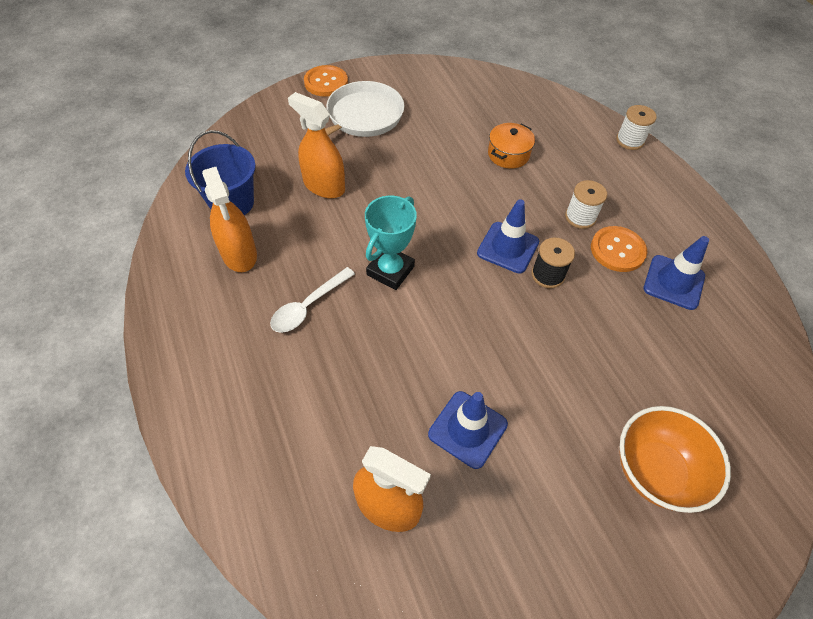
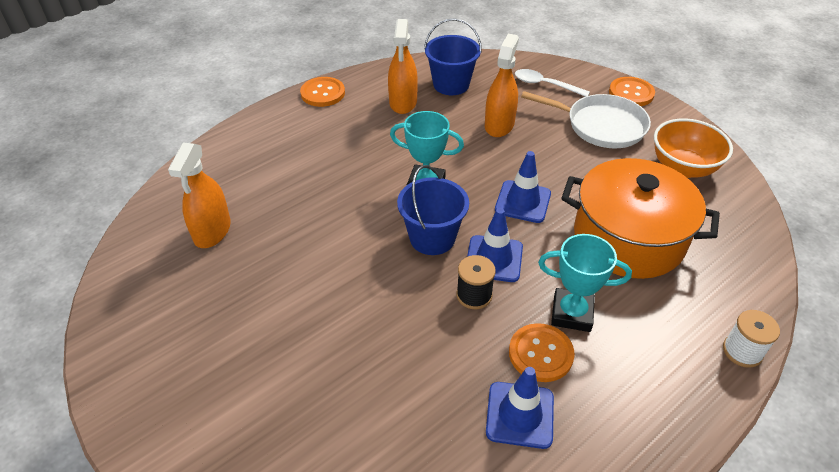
camera: 75 degrees right, 10 degrees down
orange spray bottle [202,167,257,272] -> orange spray bottle turned 45 degrees counterclockwise [388,19,418,114]
white spoon [270,267,355,333] -> white spoon moved to [515,69,590,97]
blue traffic cone [428,391,508,469] -> blue traffic cone moved to [495,151,551,223]
orange pot [488,123,535,169] -> orange pot [561,158,720,279], size x2.26
white spool [565,180,607,229] -> turquoise trophy [538,234,632,332]
orange bowl [620,406,731,513] -> orange bowl moved to [654,118,733,178]
none -> orange button [300,77,345,107]
none -> blue bucket [397,165,469,255]

